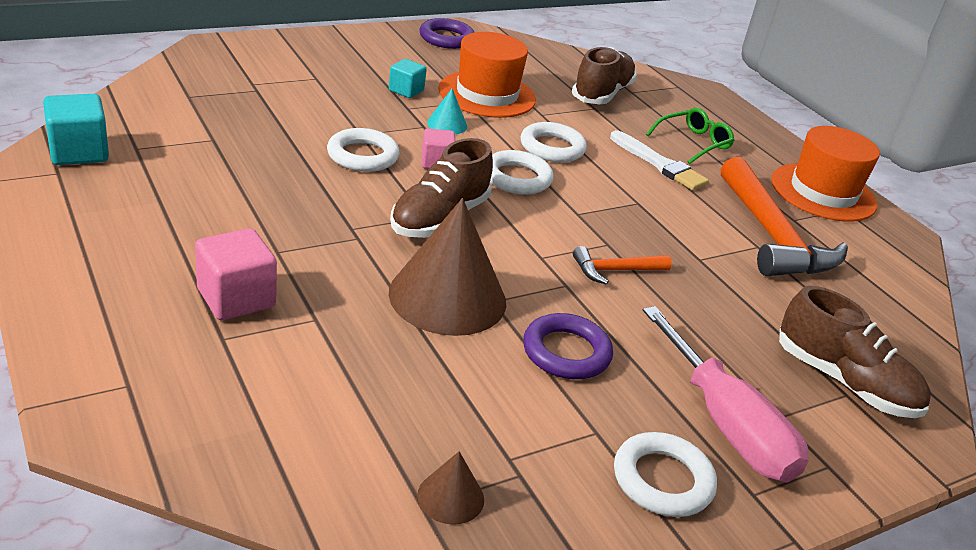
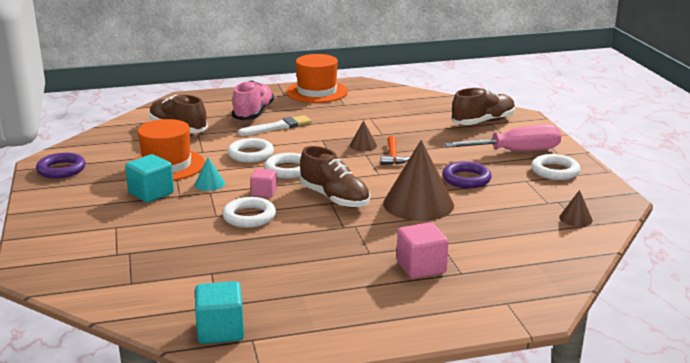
camera: 70 degrees left, 10 degrees down
turquoise cube [389,59,427,98] -> turquoise cube [125,154,174,203], size x1.57
green glasses [646,108,734,164] -> pink shoe [232,81,274,120]
orange hammer [721,157,848,276] -> none
none -> brown cone [350,120,377,151]

